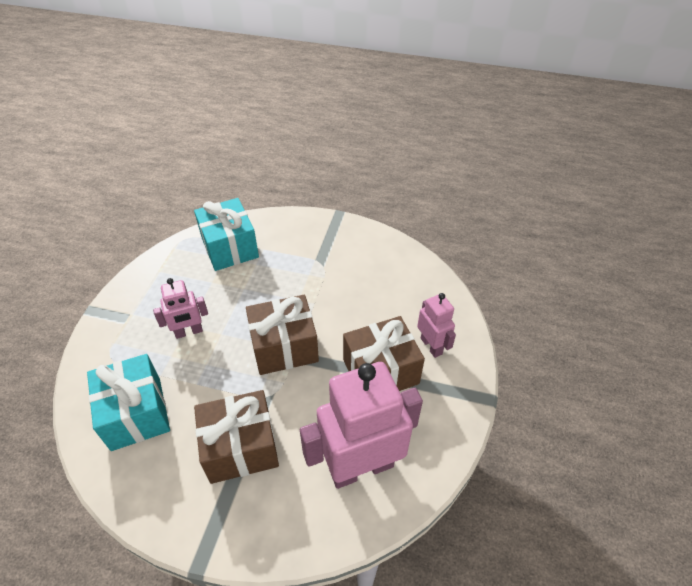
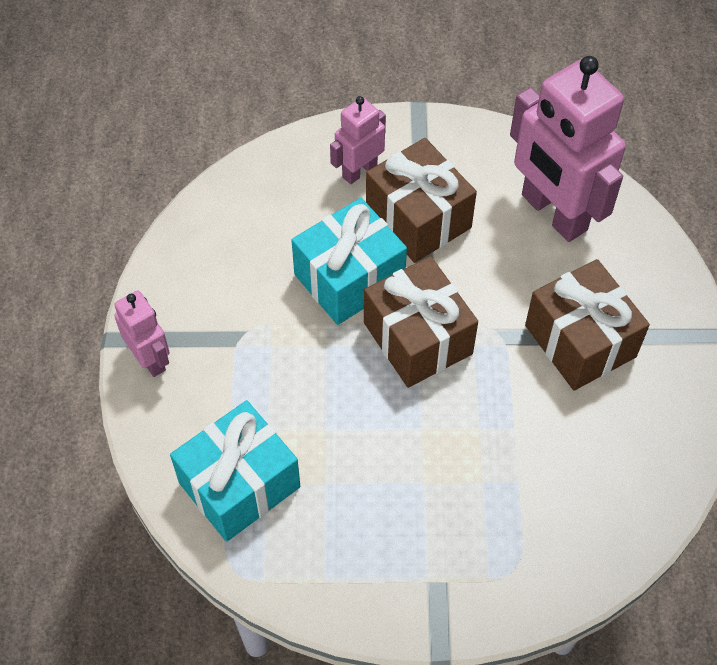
camera: 105 degrees left, 10 degrees up
turquoise gift [87,354,170,451] -> turquoise gift moved to [292,198,407,325]
pink robot [153,278,208,339] -> pink robot moved to [114,290,170,377]

